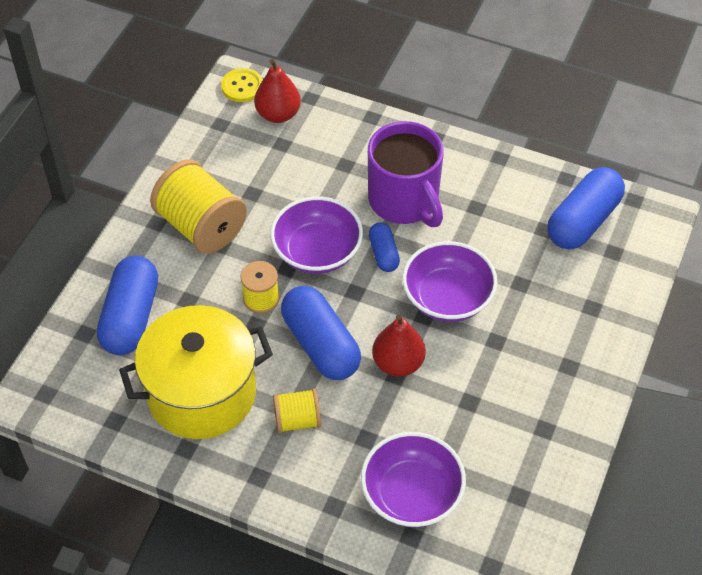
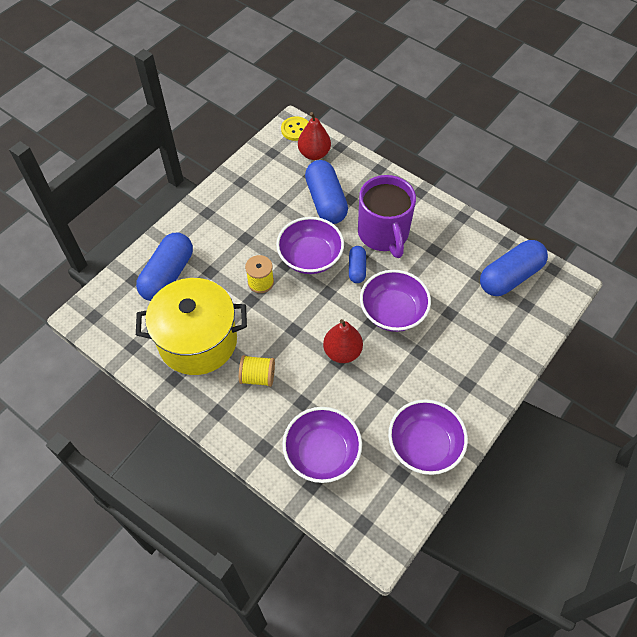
camera: 15 degrees right, 5 degrees up
yellow spool [150,159,247,254] -> none
blue capsule [281,286,361,380] -> blue capsule moved to [305,160,348,224]
none -> purple bowl [388,399,468,475]

